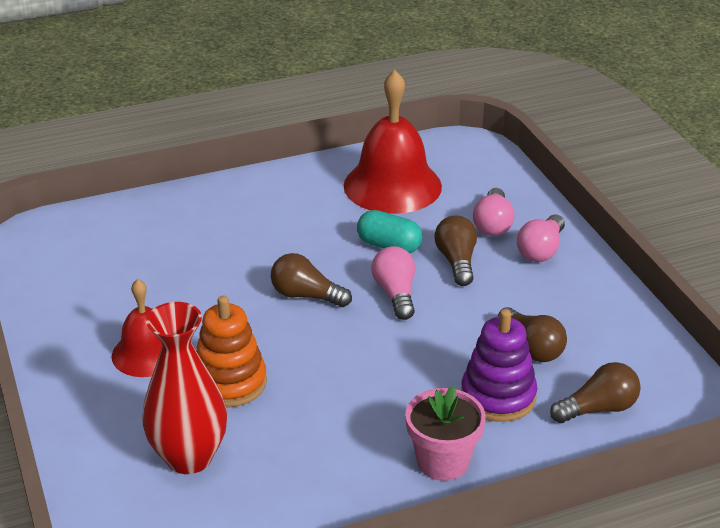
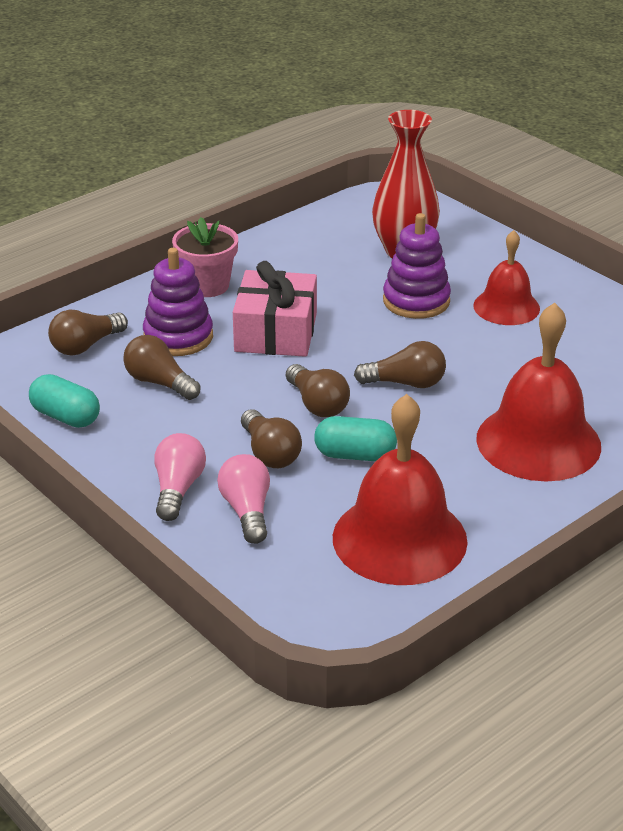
camera: 160 degrees right, 0 degrees up
orange stacking toy [197,296,267,407] -> purple stacking toy [383,213,451,319]
pink light bulb [371,246,415,320] -> brown light bulb [286,364,350,417]
none -> turquoise capsule [29,374,100,428]
none -> pink gift [233,261,317,357]
none -> red bell [476,303,601,481]

